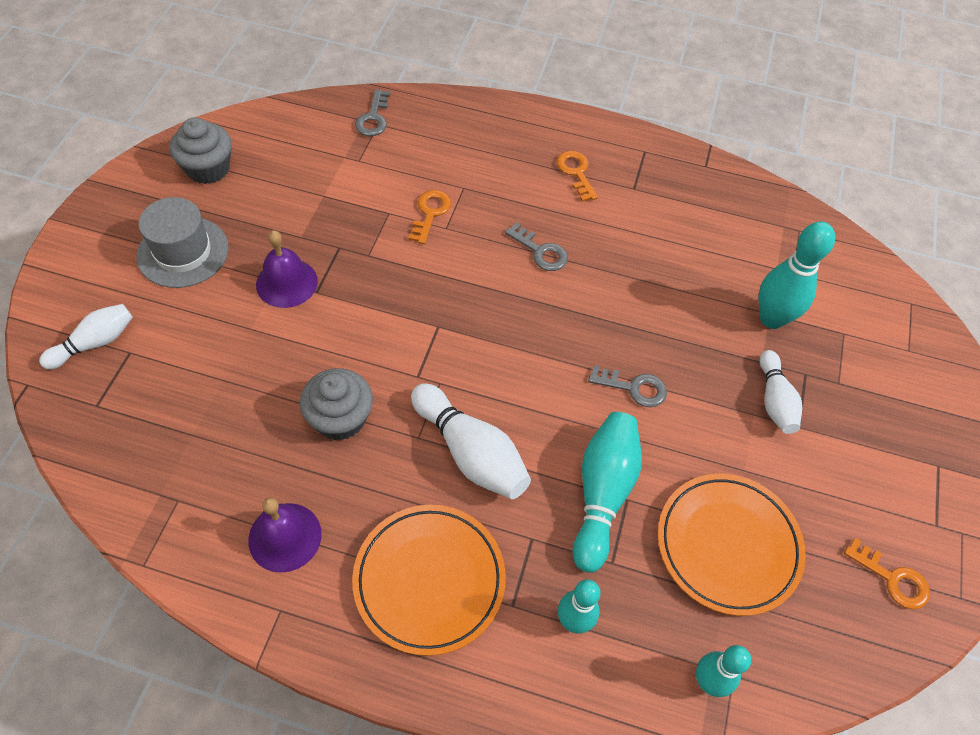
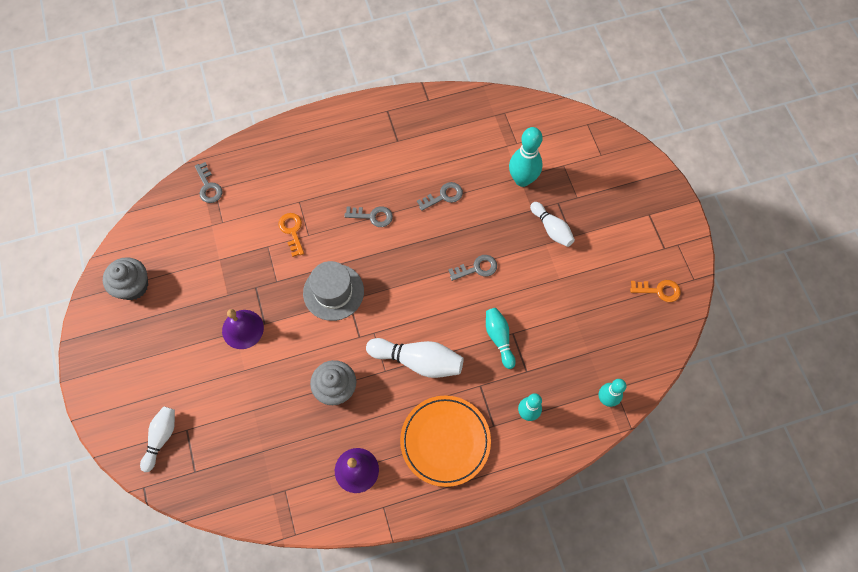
camera: 30 degrees left, 10 degrees up
grey hat [137,197,229,288] -> grey hat moved to [303,261,364,321]
orange key [556,151,598,202] -> none
turquoise bowling pin [573,412,642,573] -> turquoise bowling pin [486,308,516,369], size x0.64
orange plate [658,474,806,616] -> none
none -> grey key [417,182,463,211]

